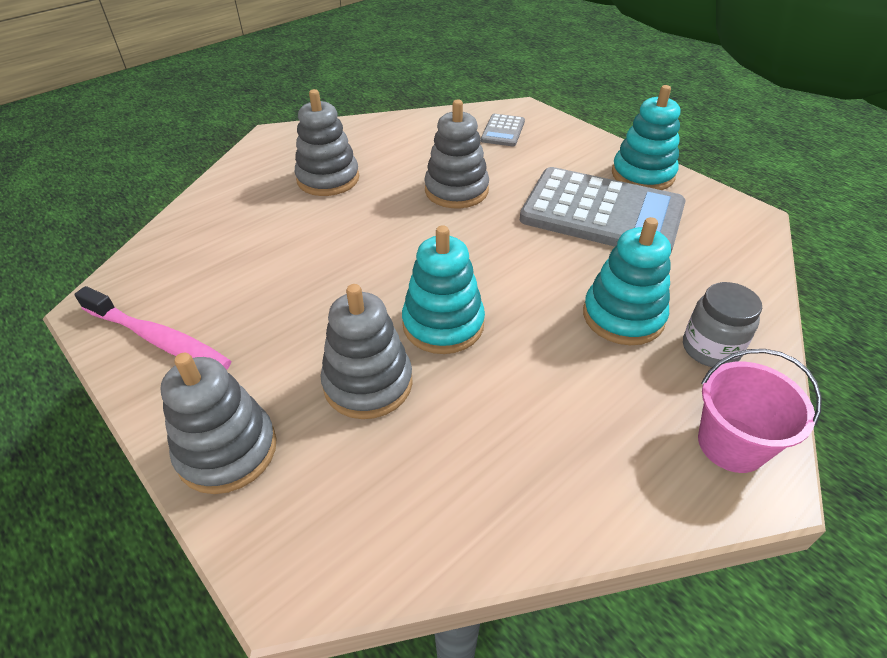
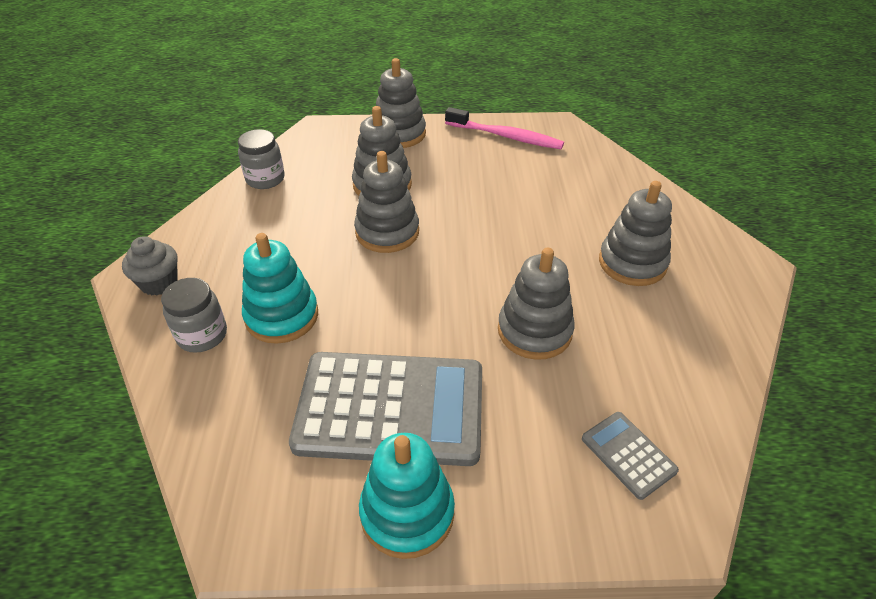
camera: 130 degrees right, 0 degrees up
pink toothbrush [74,286,231,370] -> pink toothbrush turned 135 degrees counterclockwise [445,107,564,149]
turquoise stacking toy [402,225,485,354] -> grey stacking toy [354,151,419,253]
grey calculator [520,167,686,255] -> grey calculator turned 150 degrees counterclockwise [289,352,482,466]
pink bucket [698,349,822,473] -> grey cupcake [122,236,178,296]
none -> grey jar [238,129,284,189]

